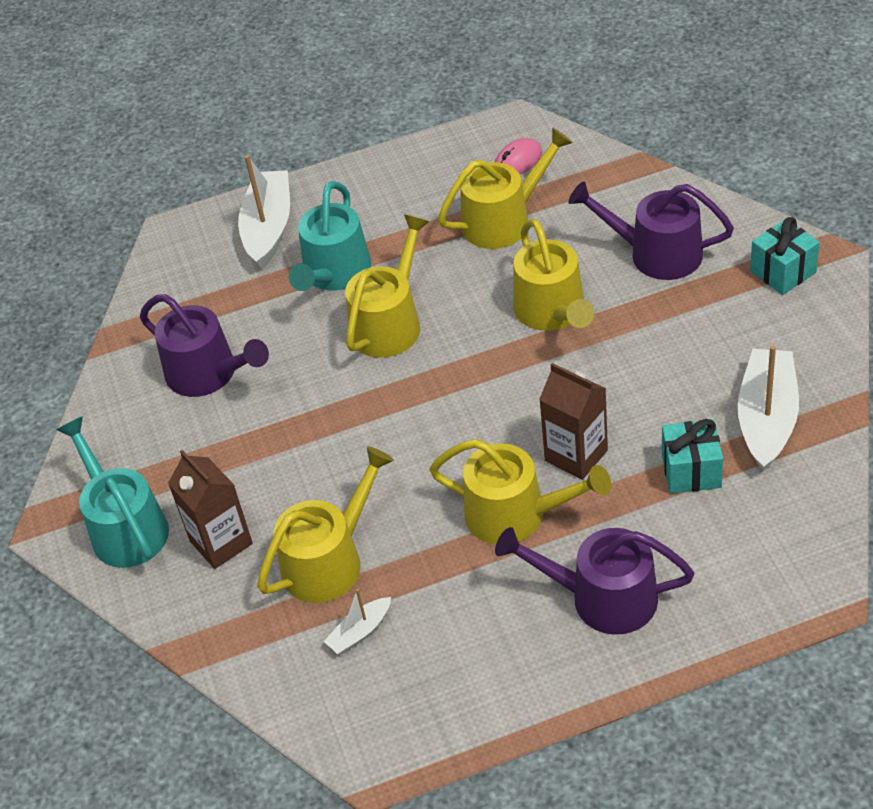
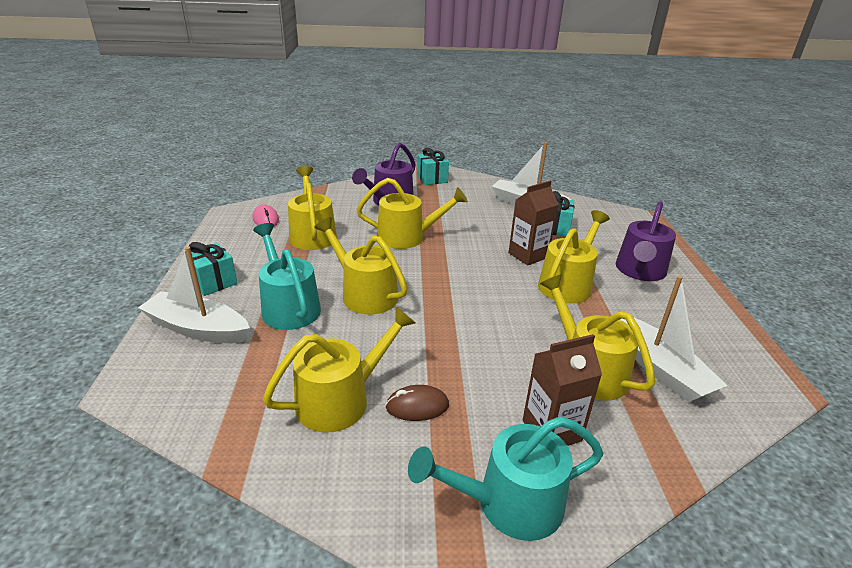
camera: 80 degrees left, 15 degrees down
purple watering can [140,294,269,397] -> yellow watering can [263,307,416,433]
turquoise watering can [289,181,371,291] -> turquoise watering can turned 150 degrees counterclockwise [253,223,321,330]
white boat [323,589,391,654] -> white boat [620,276,728,402], size x2.01
none -> turquoise gift [183,242,237,296]
none -> brown mouse [385,385,449,421]

